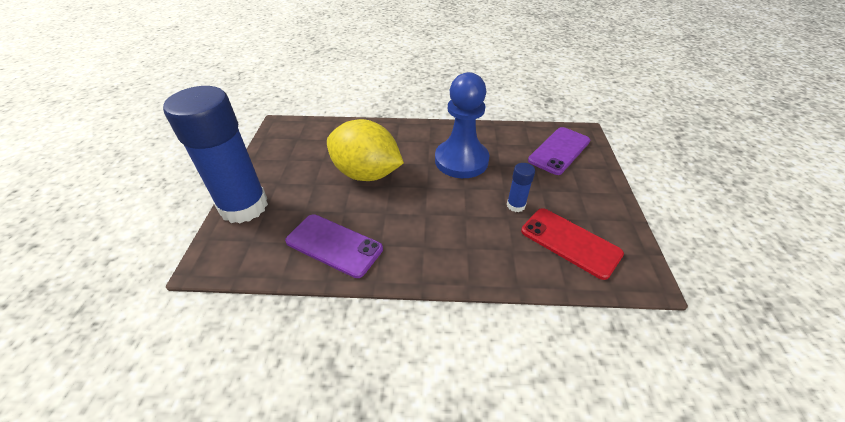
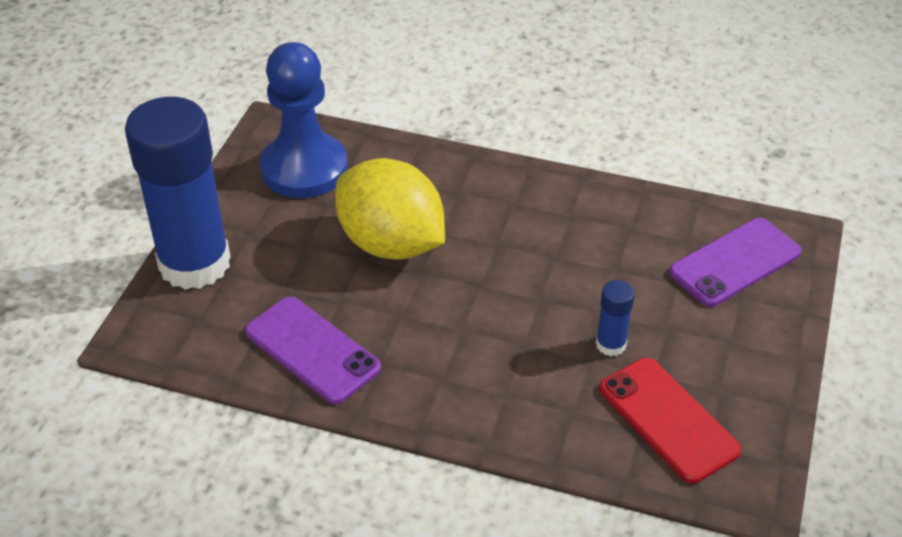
camera: 15 degrees right, 0 degrees up
blue pawn [435,72,489,178] -> blue pawn moved to [260,42,348,198]

